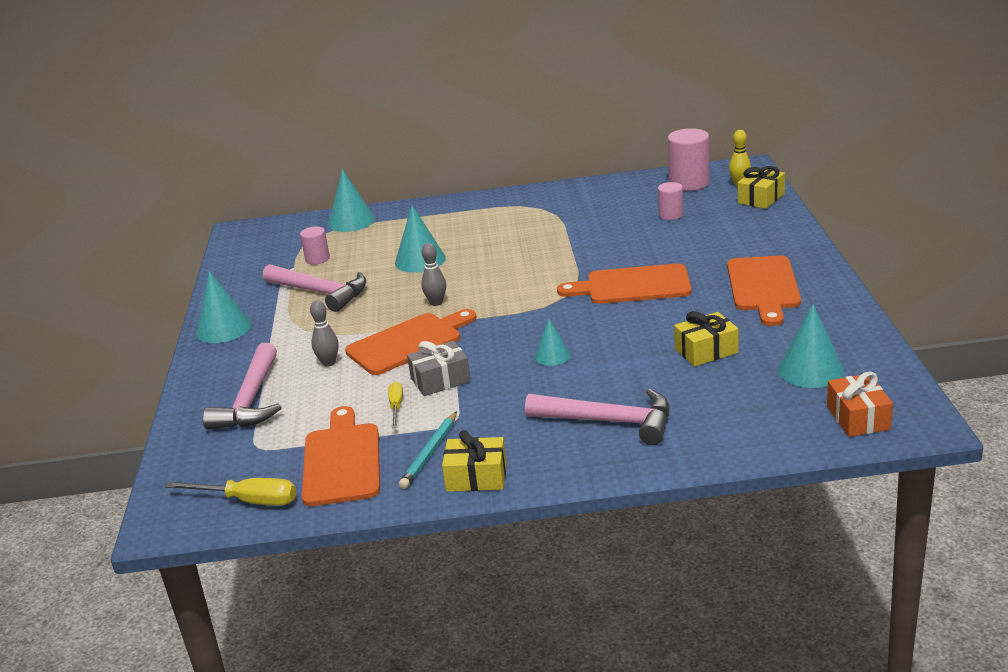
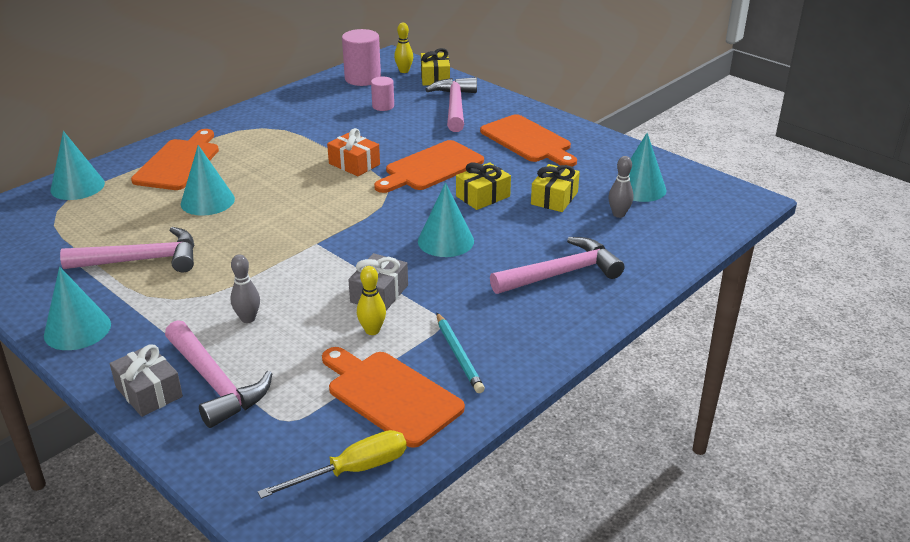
camera: 45 degrees left, 5 degrees up
pink cylinder [300,226,330,265] -> none
orange cutting board [345,309,476,375] -> orange cutting board moved to [131,129,219,190]
yellow screwdriver [388,382,403,428] -> yellow bowling pin [357,266,386,335]
grey bowling pin [421,243,446,306] -> grey bowling pin moved to [608,156,634,218]
yellow gift [442,430,507,492] -> yellow gift moved to [456,162,511,210]
turquoise cone [534,319,571,366] -> turquoise cone [418,182,474,257], size x1.65
orange gift [827,372,893,437] -> orange gift moved to [327,128,380,176]
none -> grey gift [110,344,183,417]
none -> pink hammer [425,77,477,132]

